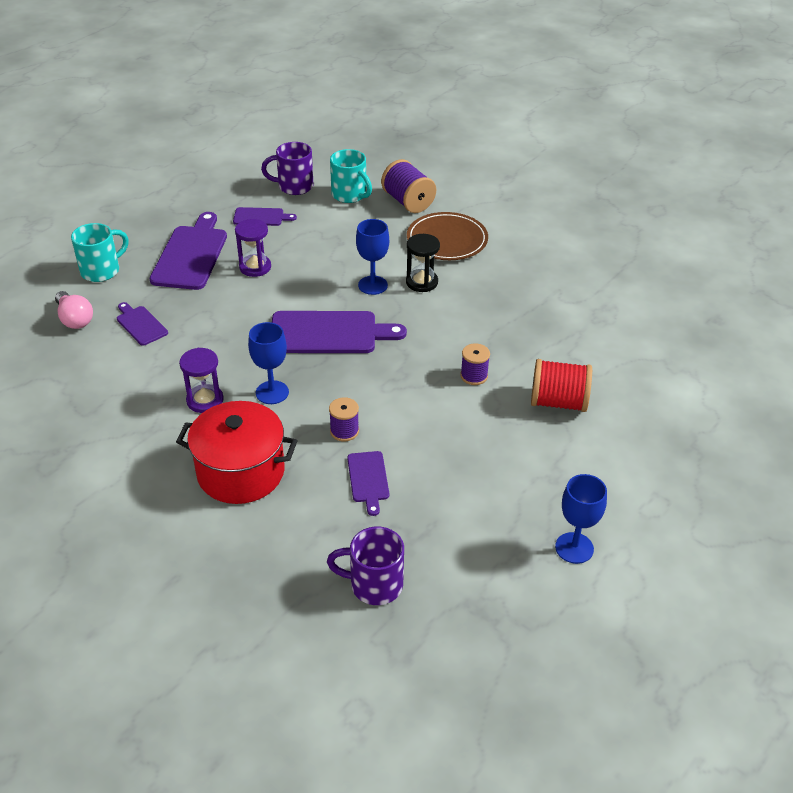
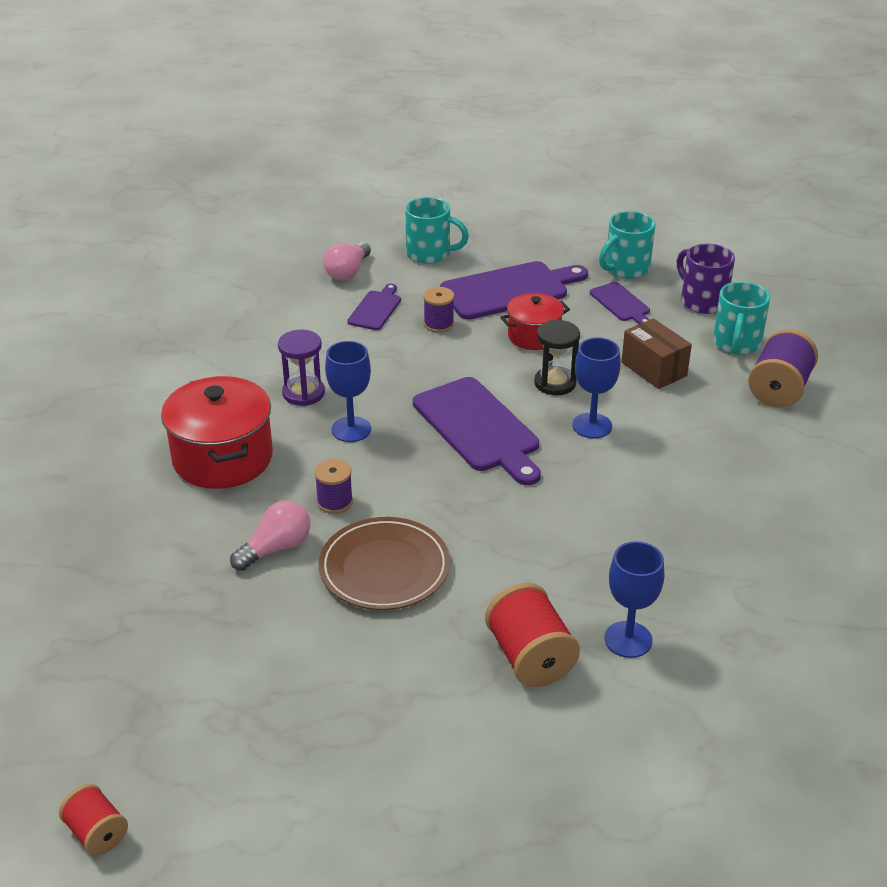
camera: 60 degrees right, 5 degrees down
purple hourglass [235,219,271,277] -> red pot [500,293,570,350]
purple mug [327,527,404,605] -> none
purple cutting board [347,451,389,516] -> pink light bulb [230,500,310,571]
black hourglass [406,234,440,292] -> black hourglass moved to [534,320,580,395]
brown plate [407,212,488,260] -> brown plate moved to [318,517,450,610]
purple spool [461,343,490,385] -> purple spool moved to [423,287,454,333]
blue goblet [555,474,607,564] -> blue goblet moved to [605,541,664,658]
none -> red spool [59,784,128,856]
none -> turquoise mug [599,211,655,279]
none -> brown box [621,318,692,389]

